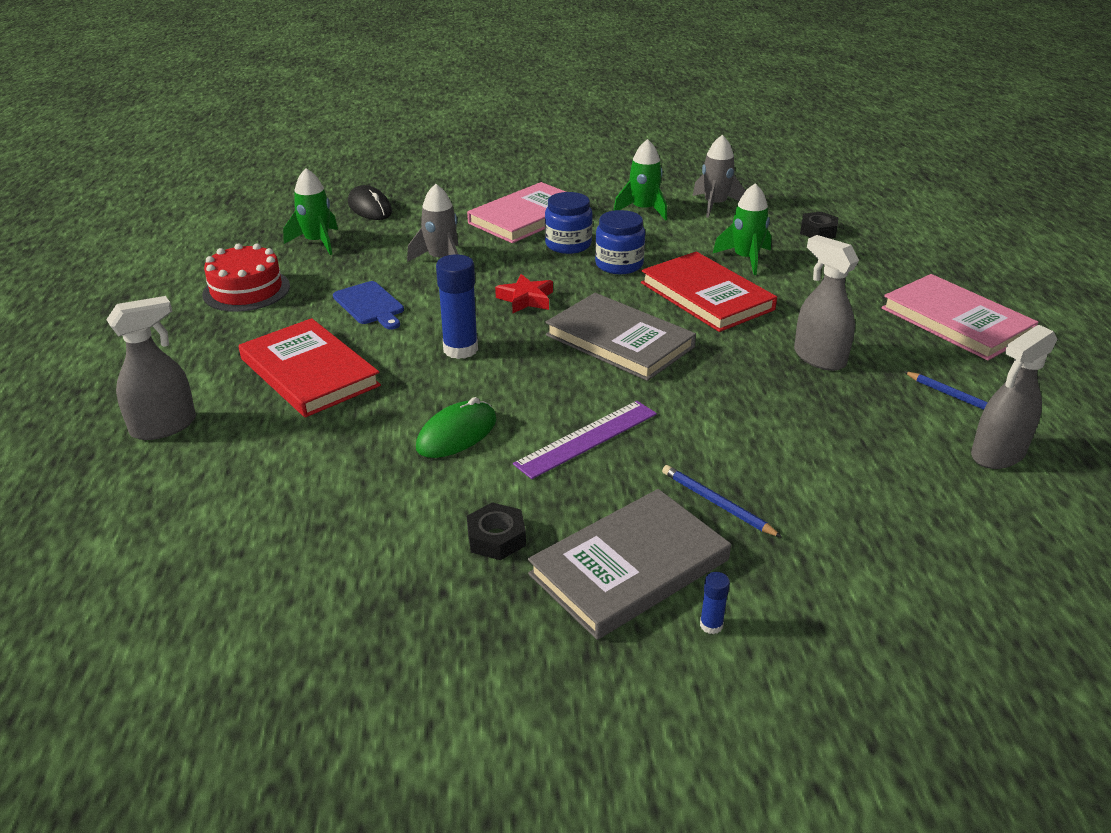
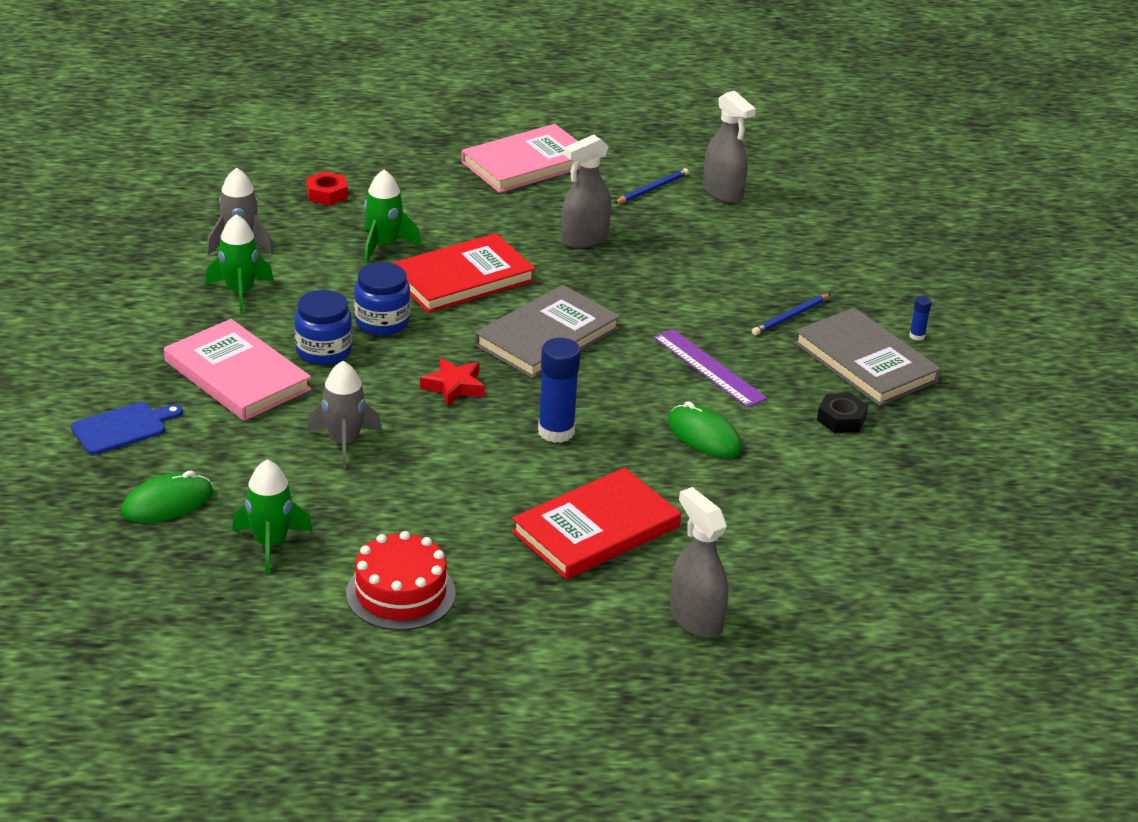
camera: 90 degrees left, 0 degrees up
blue cutting board [333,281,404,330] -> blue cutting board moved to [71,402,183,455]
black mouse [348,185,392,220] -> green mouse [121,471,213,523]
black nut [800,212,839,238] -> red nut [306,171,348,205]

